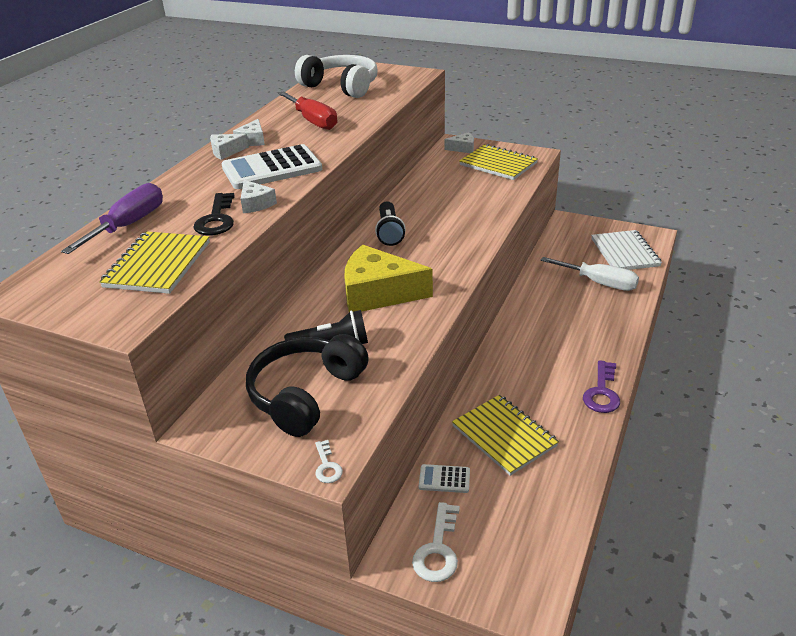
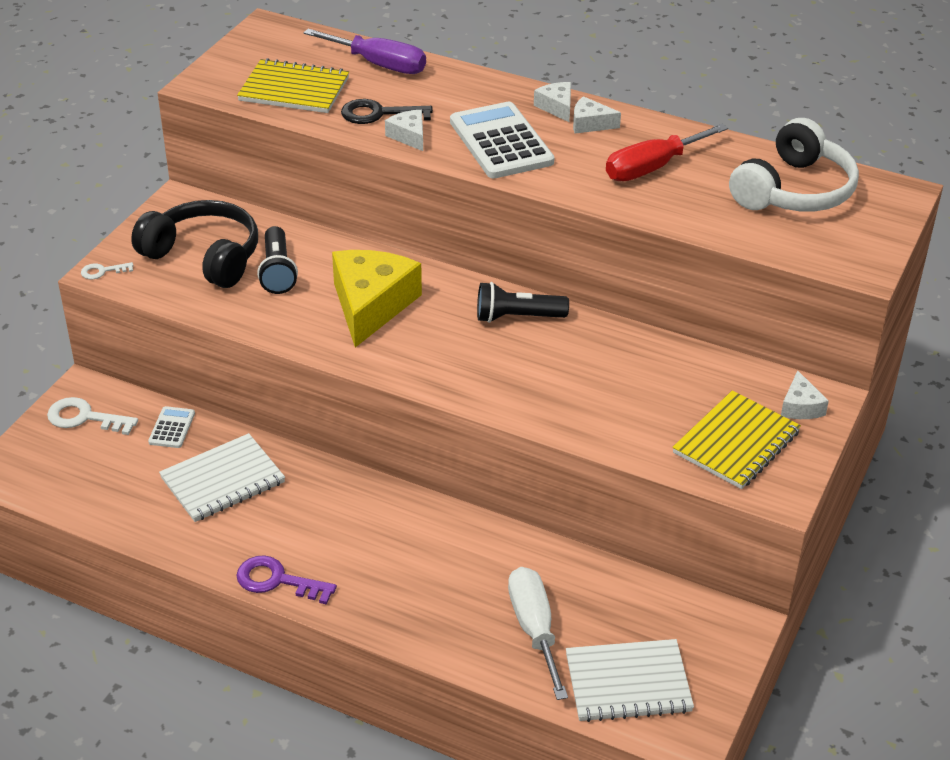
camera: 90 degrees right, 5 degrees up
white cheese [241,180,277,213] -> white cheese turned 90 degrees clockwise [385,110,423,151]
yellow notebook [452,395,559,476] -> white notebook [159,433,285,522]
white screwdriver [540,257,639,291] -> white screwdriver turned 135 degrees clockwise [508,567,568,700]

